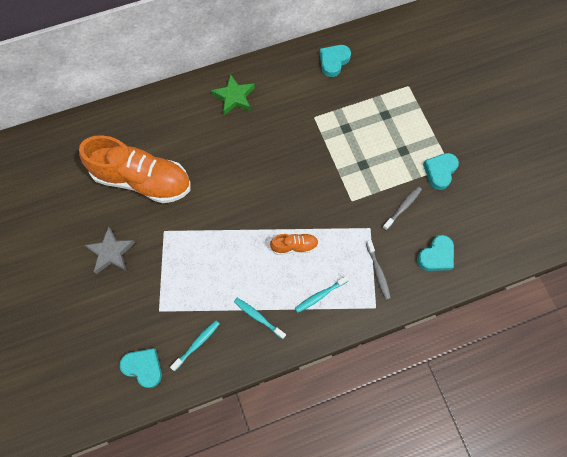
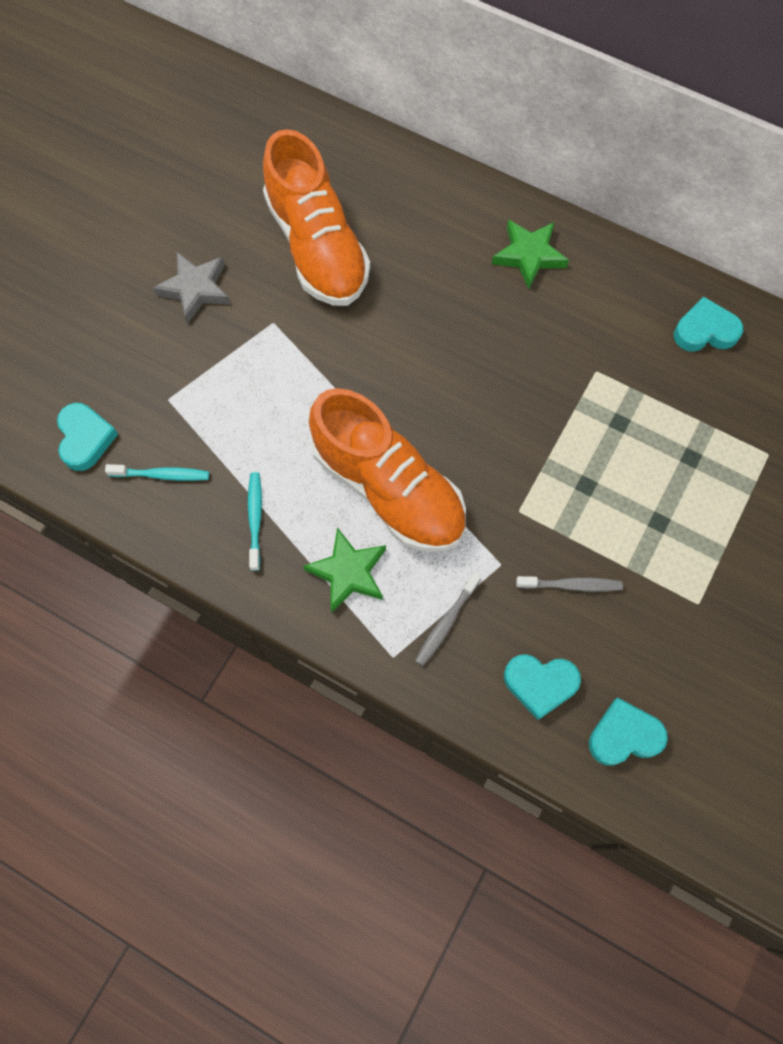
camera: 50 degrees right, 0 degrees up
orange shoe [270,233,319,255] -> orange shoe [309,388,466,552], size x2.31
turquoise toothbrush [295,275,349,313] -> green star [303,527,386,613]
turquoise heart [423,153,459,190] -> turquoise heart moved to [589,698,668,766]

